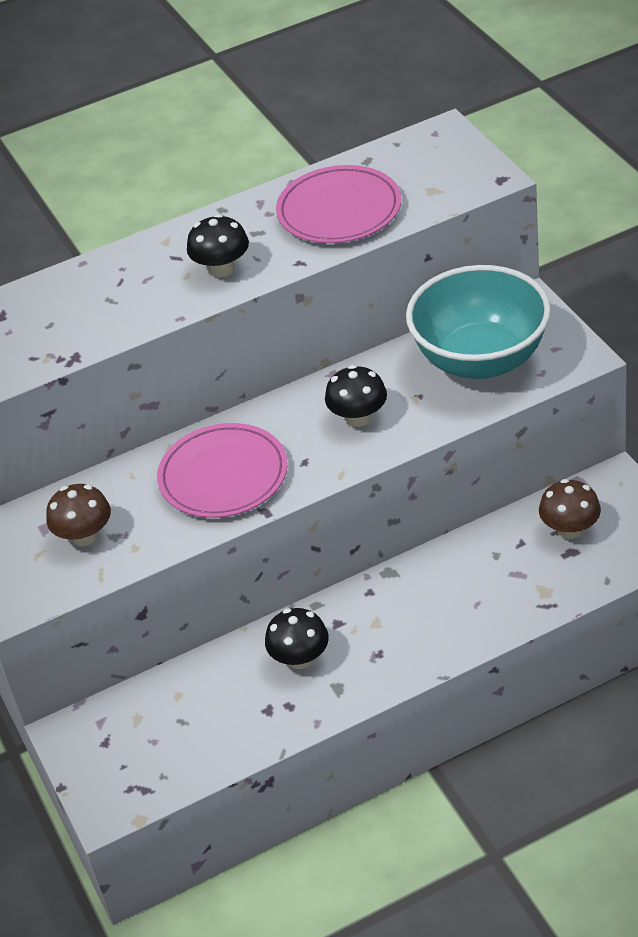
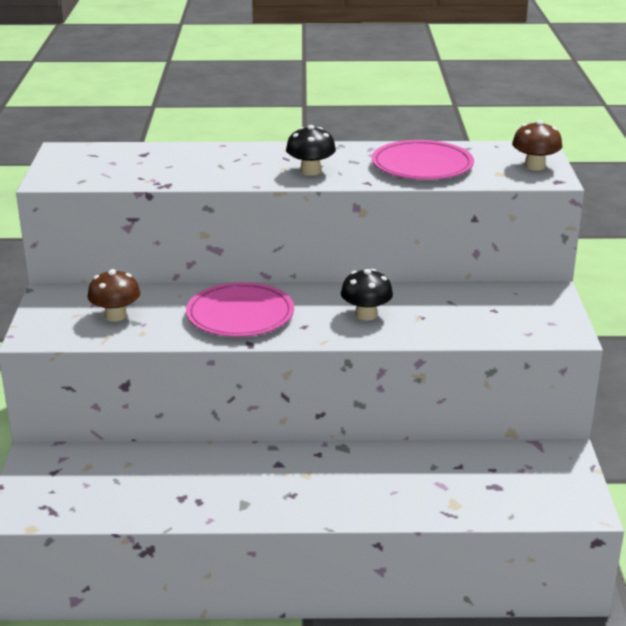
camera: 20 degrees right, 15 degrees down
black mushroom [265,608,329,669] -> none
turquoise bowl [406,265,551,379] -> none
brown mushroom [539,479,601,539] -> brown mushroom moved to [512,120,562,171]

